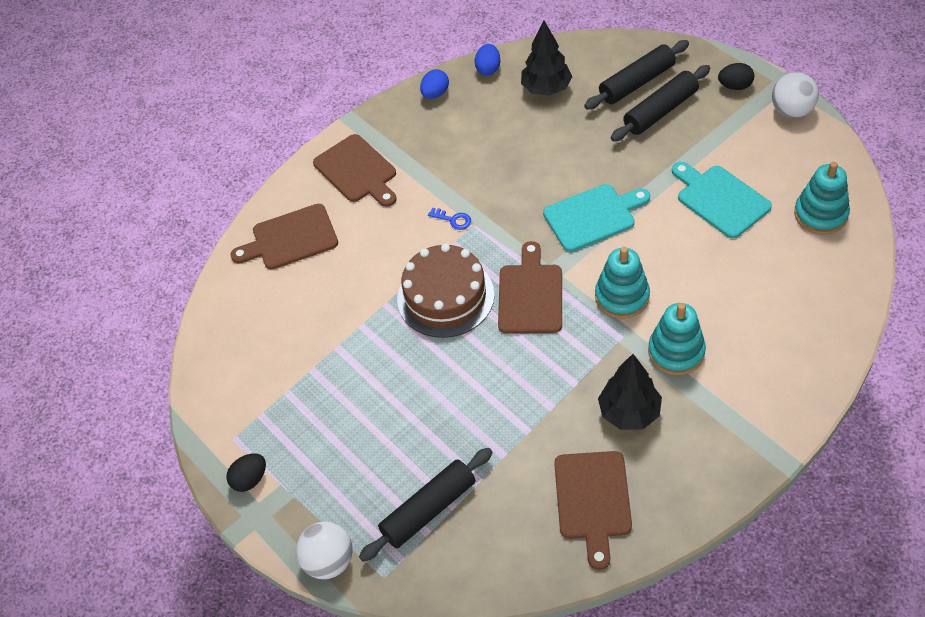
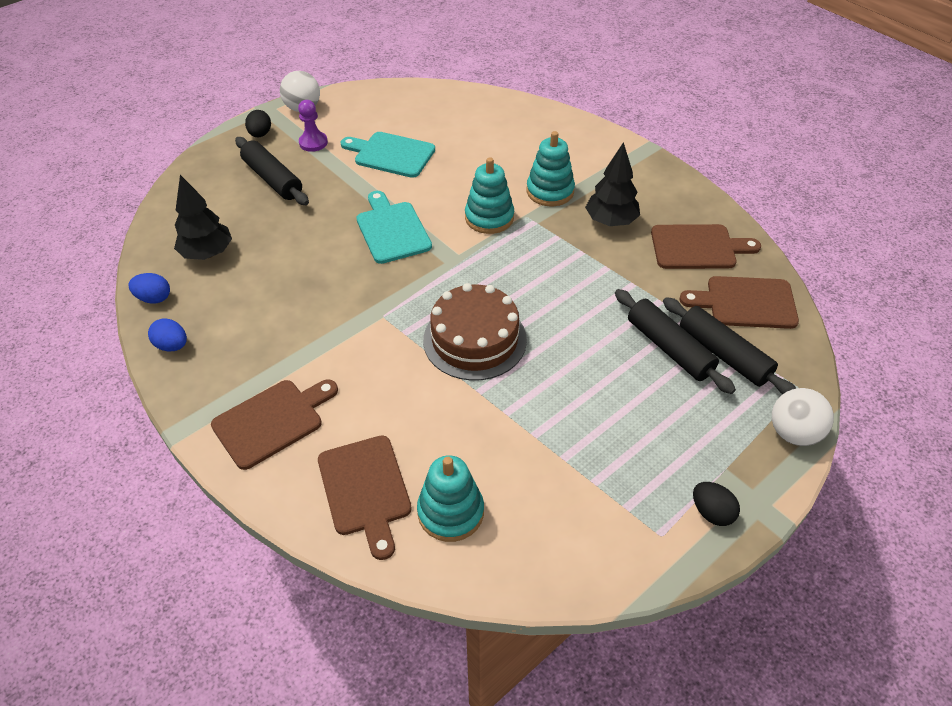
camera: 95 degrees left, 5 degrees down
blue key [428,208,471,230] -> none
brown cutting board [498,241,562,334] -> brown cutting board moved to [679,276,799,329]
black rolling pin [584,40,689,109] -> black rolling pin moved to [615,289,736,394]
turquoise cutting board [672,162,772,239] -> turquoise cutting board turned 60 degrees clockwise [340,132,435,178]
turquoise stacking toy [794,162,850,235] -> turquoise stacking toy moved to [417,455,484,542]
none -> purple pawn [298,100,328,152]

